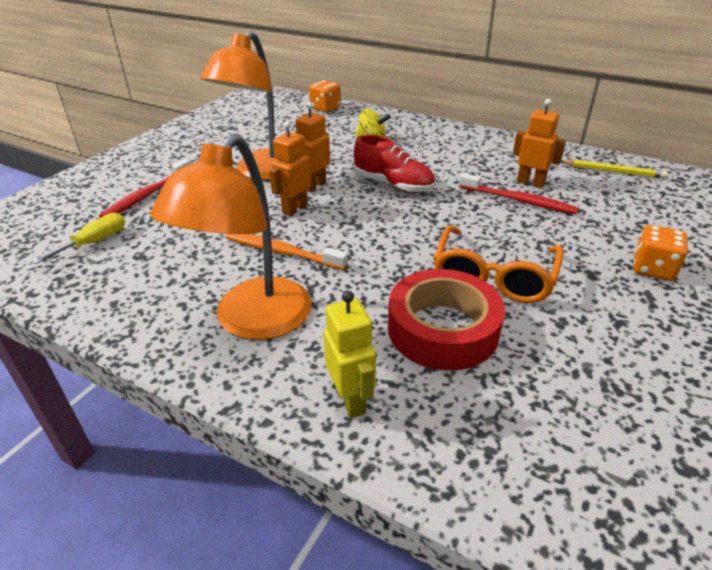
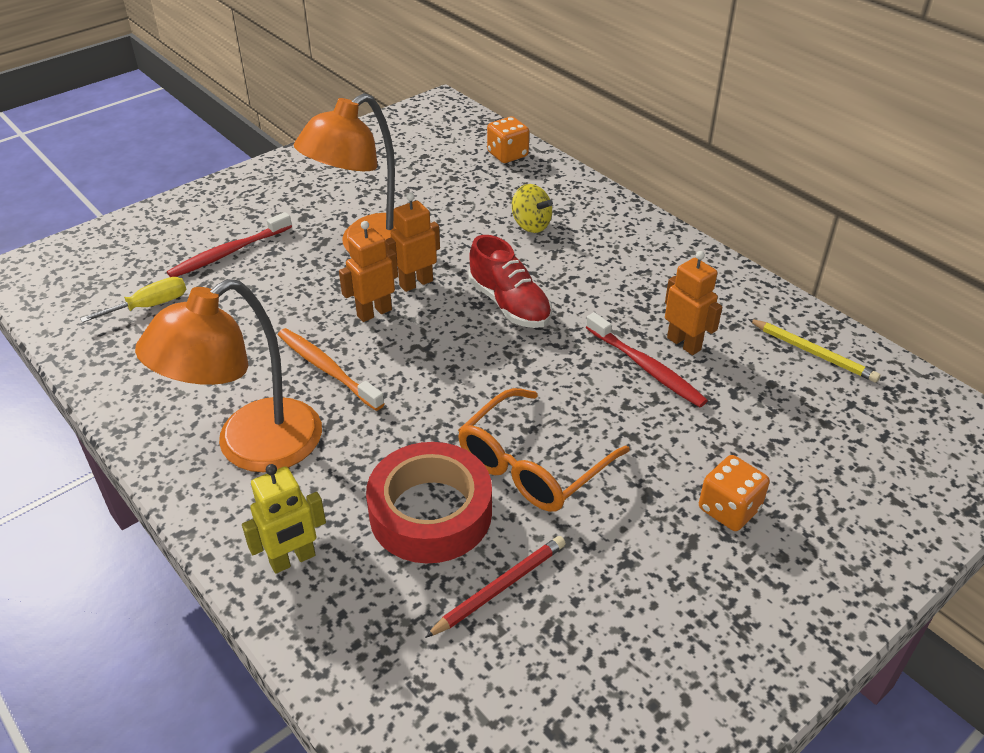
camera: 20 degrees right, 5 degrees up
yellow robot [324,291,376,418] -> yellow robot turned 60 degrees clockwise [242,464,326,574]
none -> red pencil [425,536,566,638]

